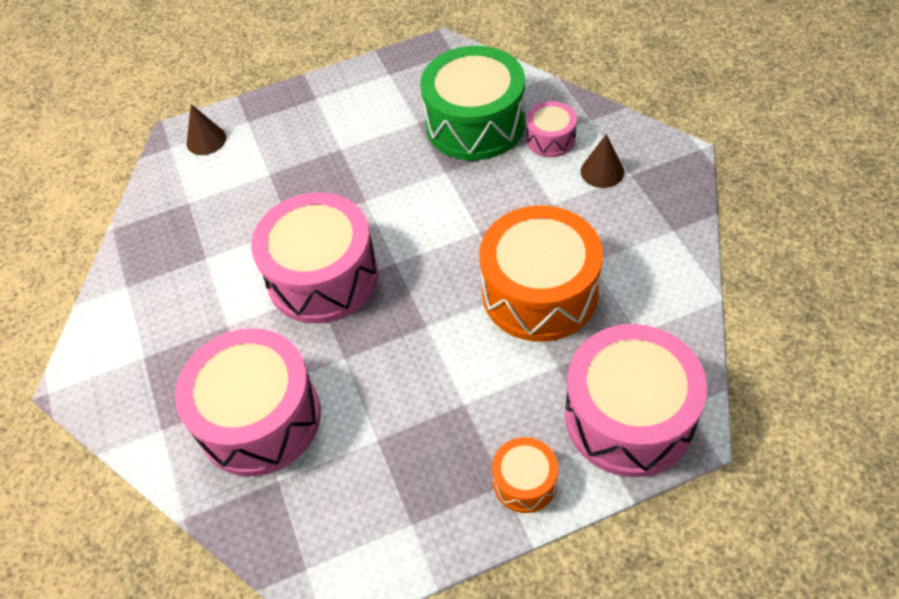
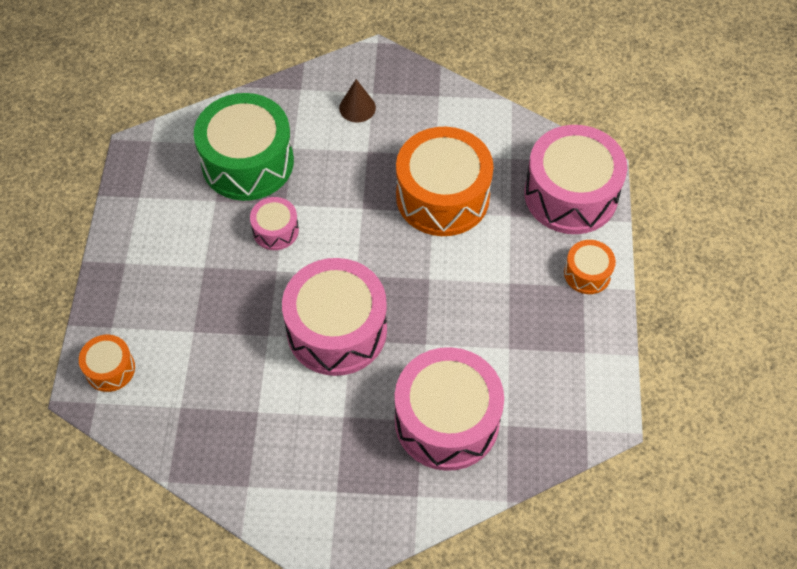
camera: 70 degrees left, 5 degrees up
brown cone [187,104,226,155] -> orange drum [79,335,135,392]
pink drum [526,101,577,157] -> pink drum moved to [250,197,299,250]

